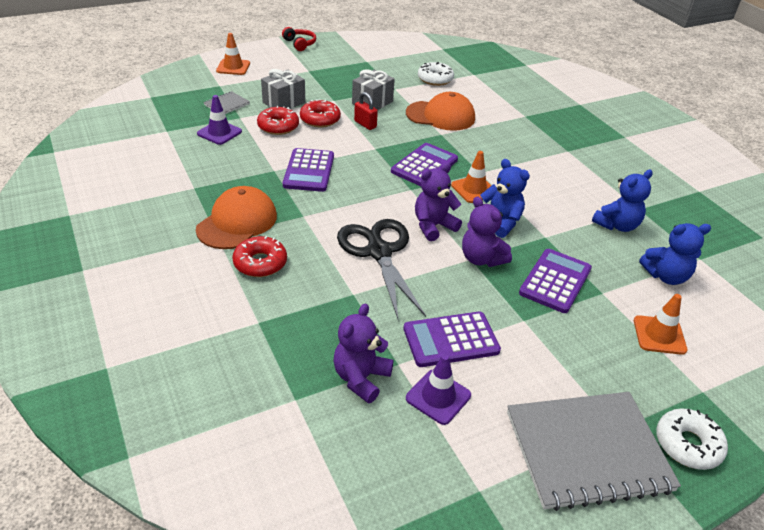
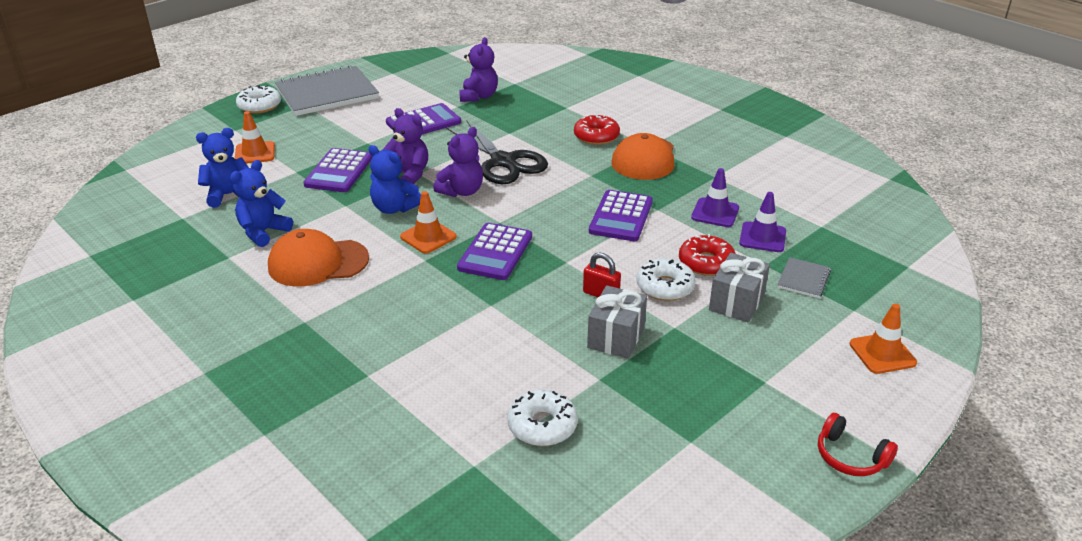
camera: 165 degrees right, 5 degrees down
purple calculator [283,148,334,192] -> purple calculator turned 150 degrees counterclockwise [589,190,653,241]
red donut [300,99,341,128] -> white donut [636,258,696,301]
orange cap [406,92,475,131] -> orange cap moved to [268,229,369,287]
purple traffic cone [406,354,471,425] -> purple traffic cone moved to [691,168,739,227]

